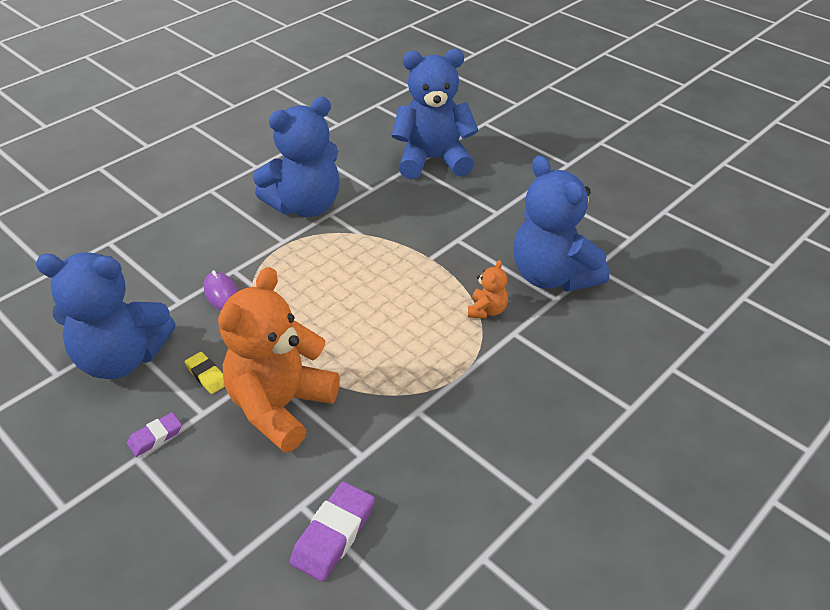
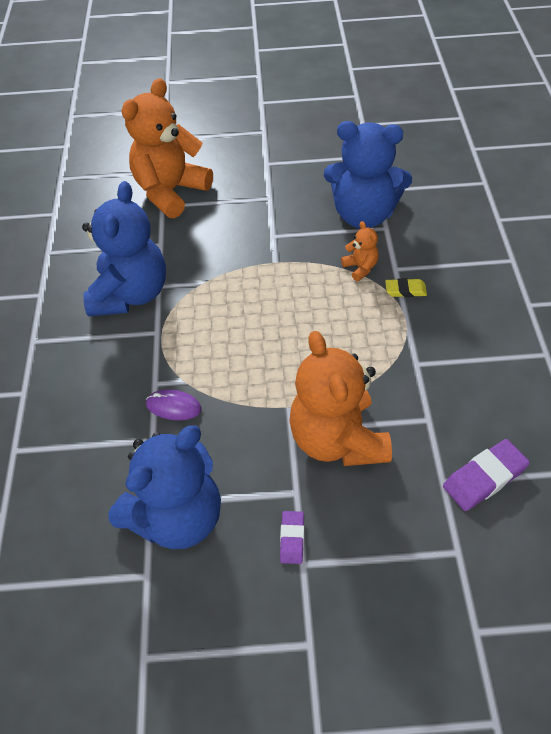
camera: 45 degrees left, 10 degrees up
yellow eraser [184,352,225,394] -> yellow eraser moved to [385,278,427,297]
purple eraser [290,482,375,582] -> purple eraser turned 75 degrees clockwise [443,439,530,511]
blue teddy bear [391,49,479,179] -> orange teddy bear [122,78,213,218]

